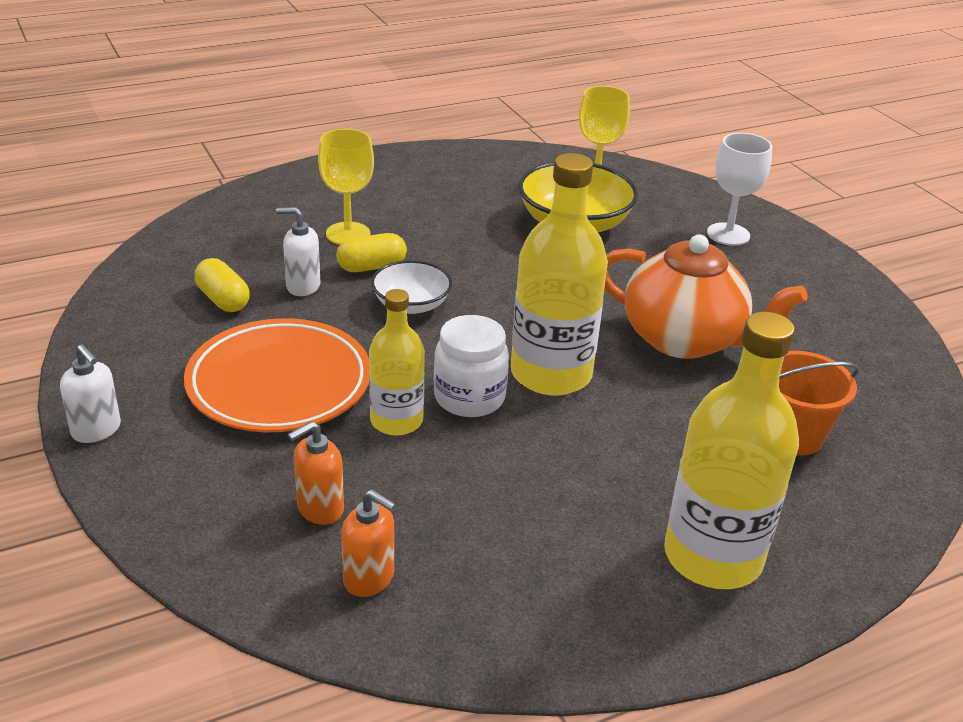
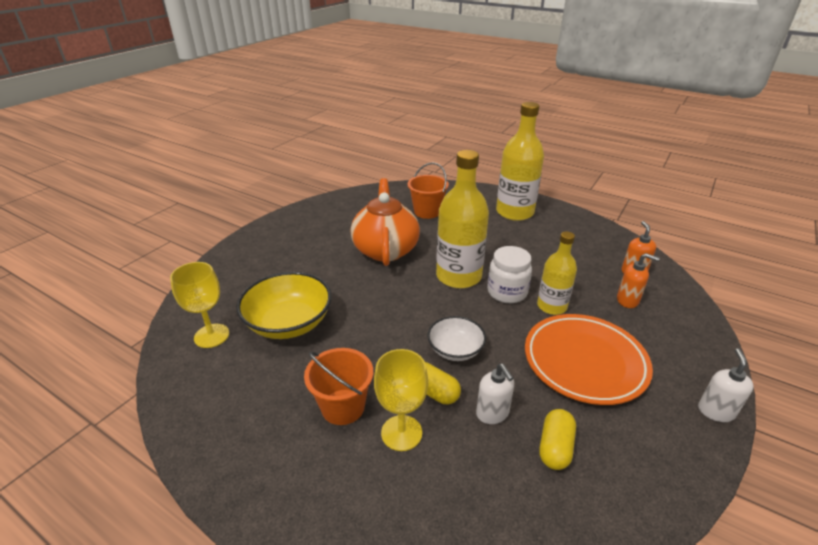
camera: 120 degrees left, 0 degrees up
white goblet [707,133,772,246] -> none
none -> orange bucket [304,348,373,425]

